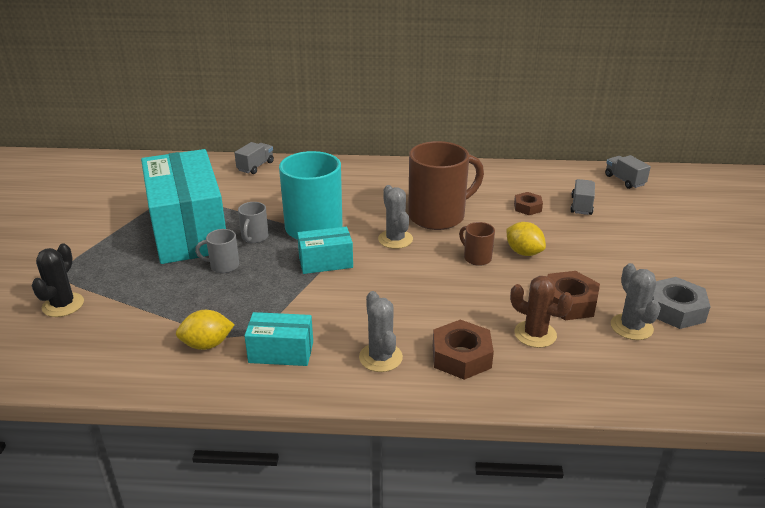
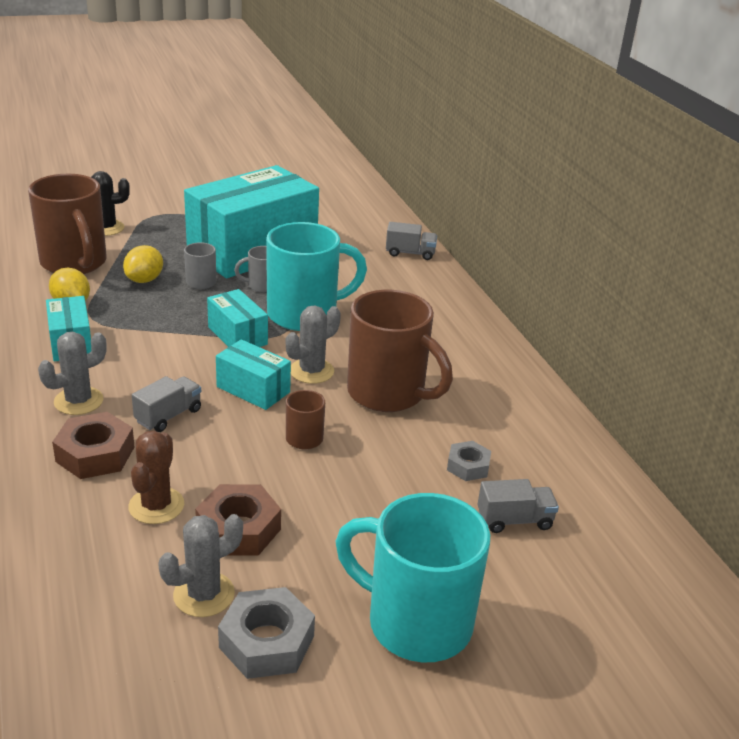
camera: 65 degrees right, 0 degrees up
yellow lemon [506,222,546,256] -> yellow lemon moved to [123,245,163,283]
brown nut [514,192,543,215] -> grey nut [447,441,491,481]
grey truck [605,155,651,189] -> grey truck moved to [132,376,201,432]
none -> brown mug [28,174,107,274]
none -> turquoise box [216,339,291,410]
none -> turquoise mug [335,493,490,662]

